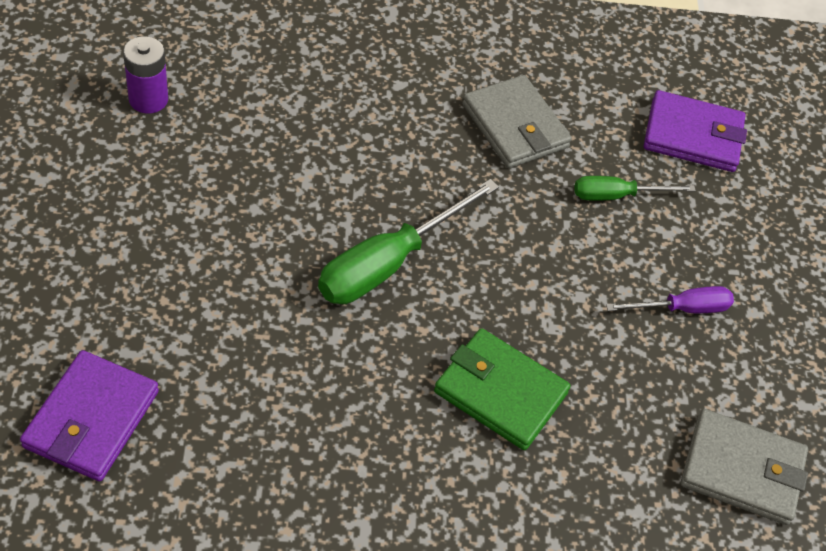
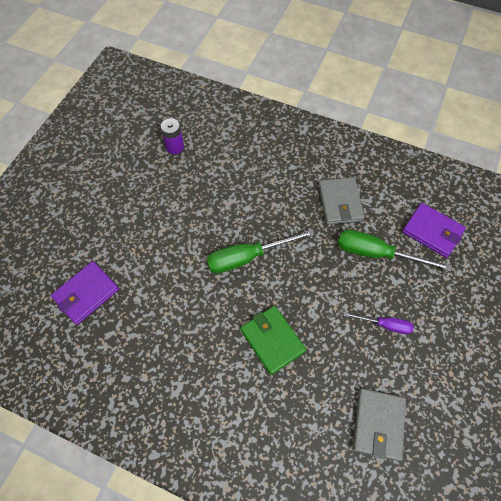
camera: 30 degrees right, 10 degrees up
green screwdriver [574,176,696,201] -> green screwdriver [338,230,452,271], size x1.73
grey wallet [681,409,808,525] -> grey wallet turned 60 degrees clockwise [353,388,406,461]

